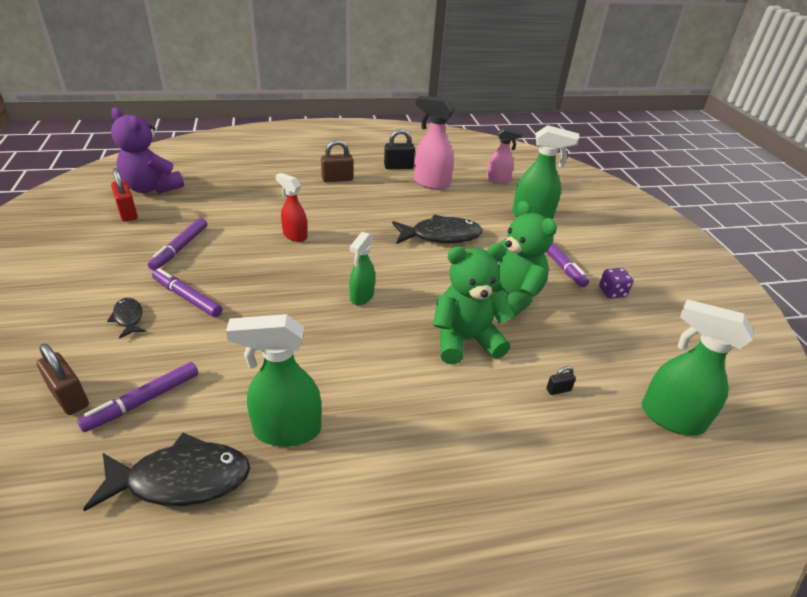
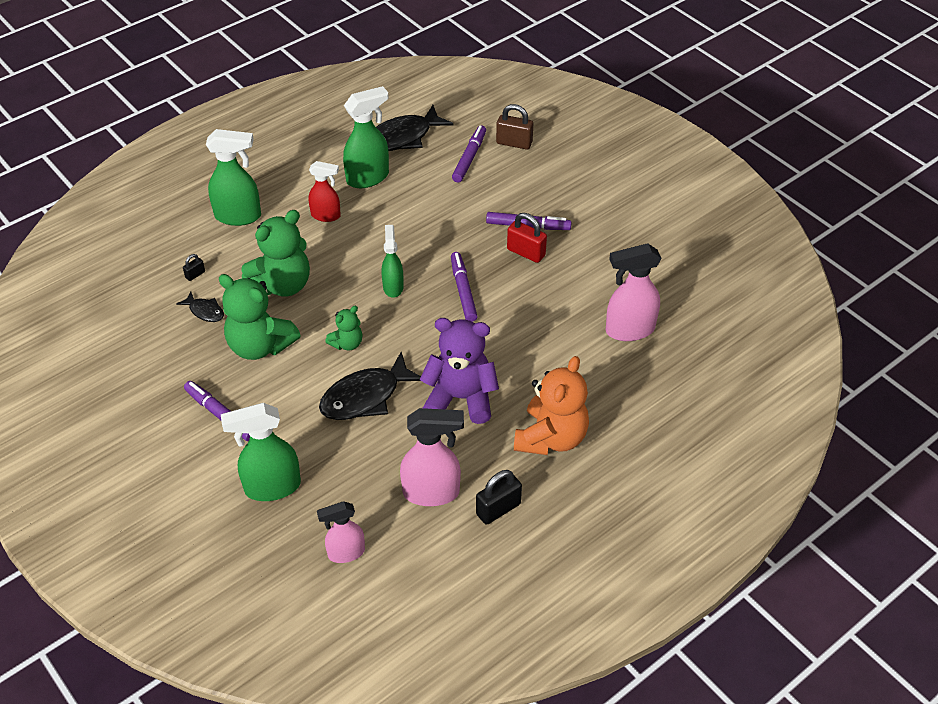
camera: 155 degrees right, 10 degrees up
black fish [107,298,146,339] -> black fish moved to [176,292,224,322]
purple teddy bear [111,107,184,194] -> purple teddy bear moved to [420,318,499,424]
red padlock [111,168,138,222] -> red padlock moved to [507,213,547,263]
purple marker [148,218,207,271] -> purple marker moved to [451,252,478,322]
red spray bottle [275,173,307,242] -> red spray bottle moved to [309,161,341,222]
brown padlock [321,140,353,182] -> orange teddy bear [514,356,589,455]
purple dice [599,268,633,298] -> none
green spray bottle [642,299,754,435] -> green spray bottle moved to [206,129,261,226]
none -> green teddy bear [325,306,363,350]
none -> pink spray bottle [606,243,662,341]

